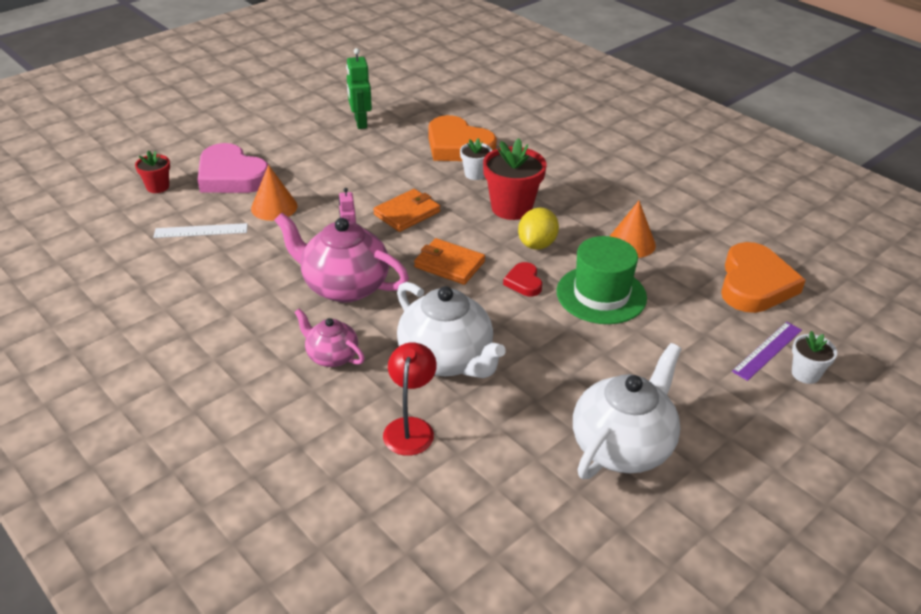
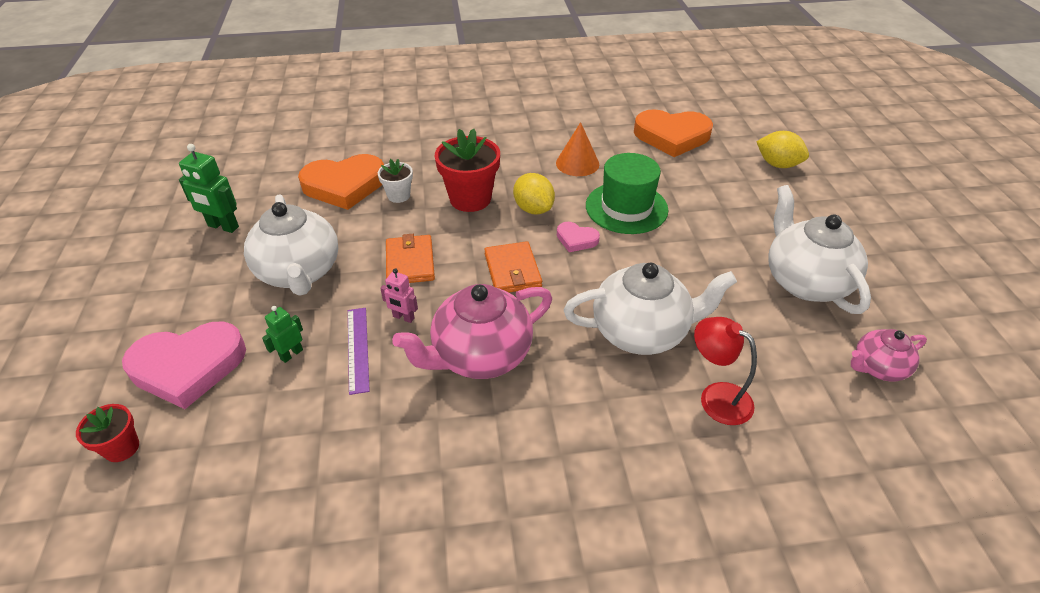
camera: 55 degrees left, 5 degrees up
white ruler [153,223,248,238] -> none
orange cone [251,165,298,221] -> green robot [262,306,303,363]
pink teapot [294,309,365,367] -> pink teapot moved to [851,329,927,381]
orange wallet [414,238,485,285] -> orange wallet turned 75 degrees counterclockwise [484,241,542,293]
red heart [503,262,542,297] -> pink heart [557,222,600,252]
orange heart [721,242,806,313] -> orange heart turned 135 degrees clockwise [634,109,713,157]
purple ruler [732,322,802,381] -> purple ruler moved to [348,308,370,395]
white flower pot [792,331,837,384] -> yellow lemon [756,131,809,168]
none -> white teapot [244,194,338,296]

